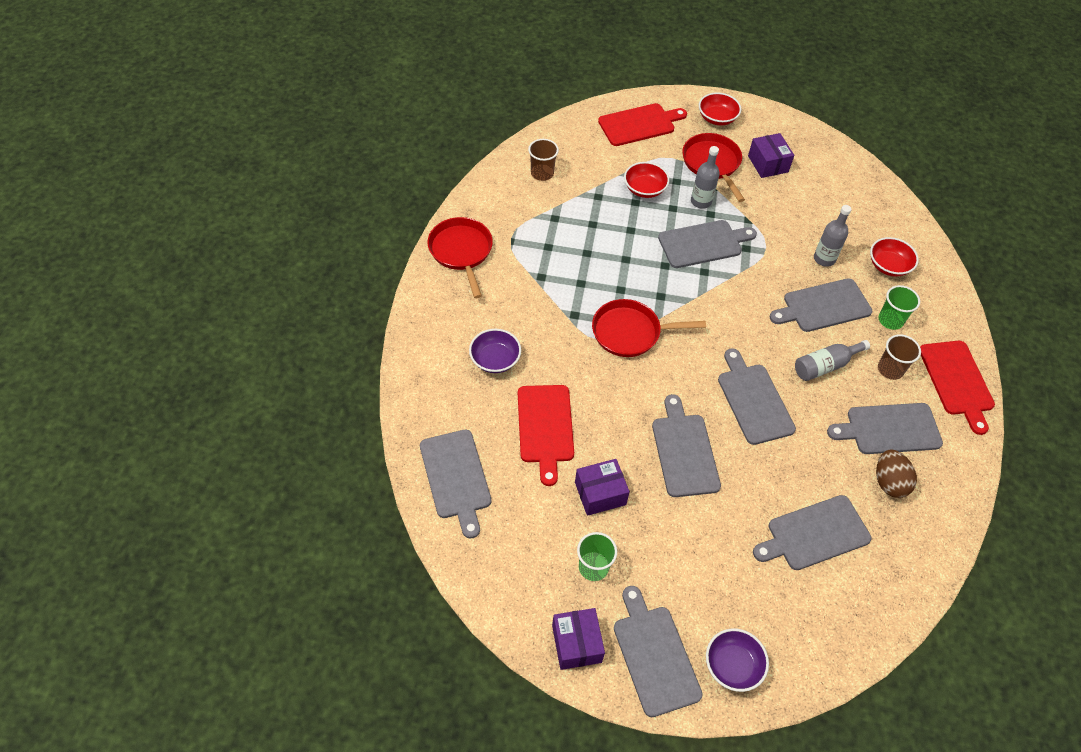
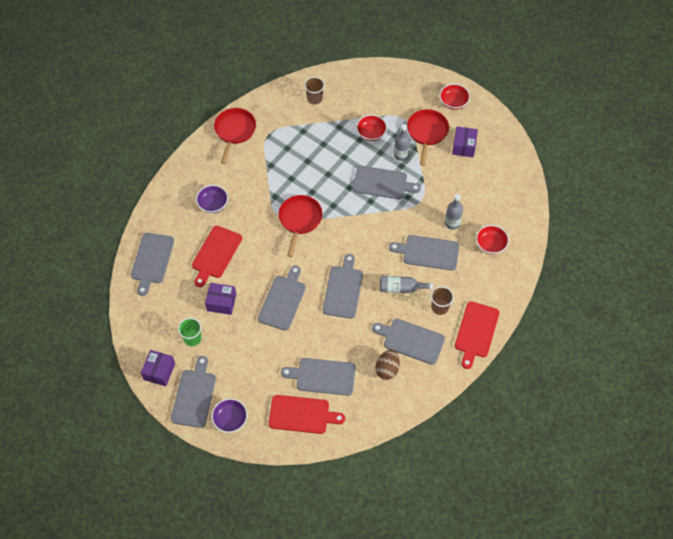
camera: 30 degrees right, 5 degrees up
red pan [592,299,706,357] -> red pan turned 75 degrees clockwise [278,195,323,257]
red cutting board [598,103,687,146] -> red cutting board moved to [269,395,345,434]
green cup [878,285,920,330] -> none

